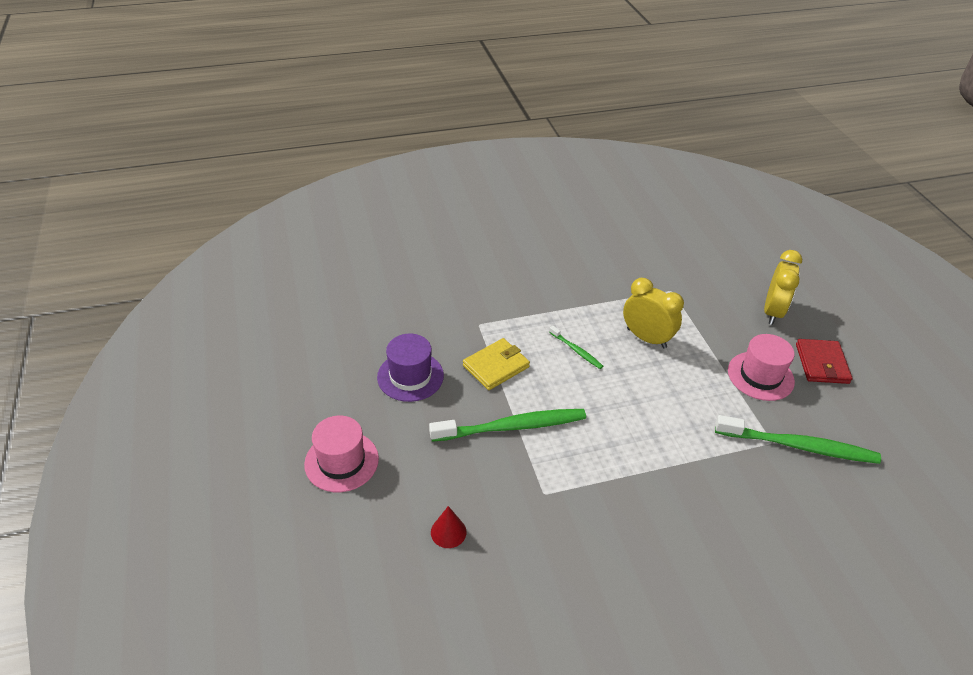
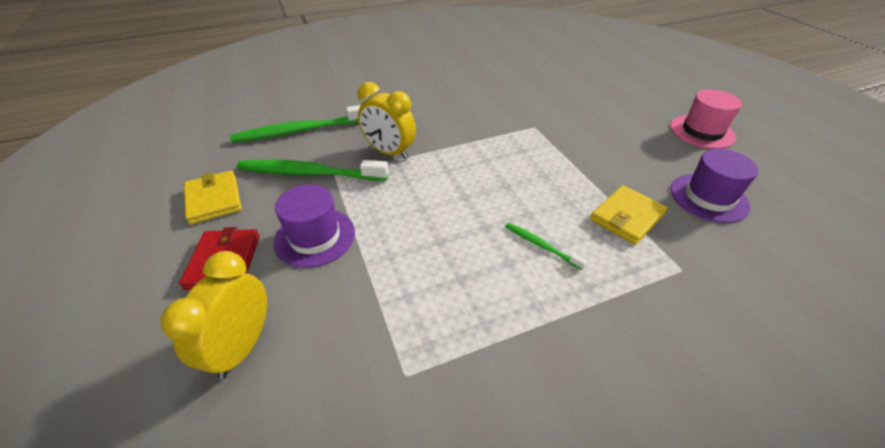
camera: 175 degrees right, 0 degrees up
green toothbrush [429,409,586,442] -> green toothbrush moved to [230,105,361,143]
red cone [431,506,466,548] -> none
yellow clock [623,278,684,349] -> yellow clock moved to [357,82,416,159]
pink hat [728,334,795,401] -> purple hat [273,184,355,268]
none -> yellow wallet [184,170,242,225]

